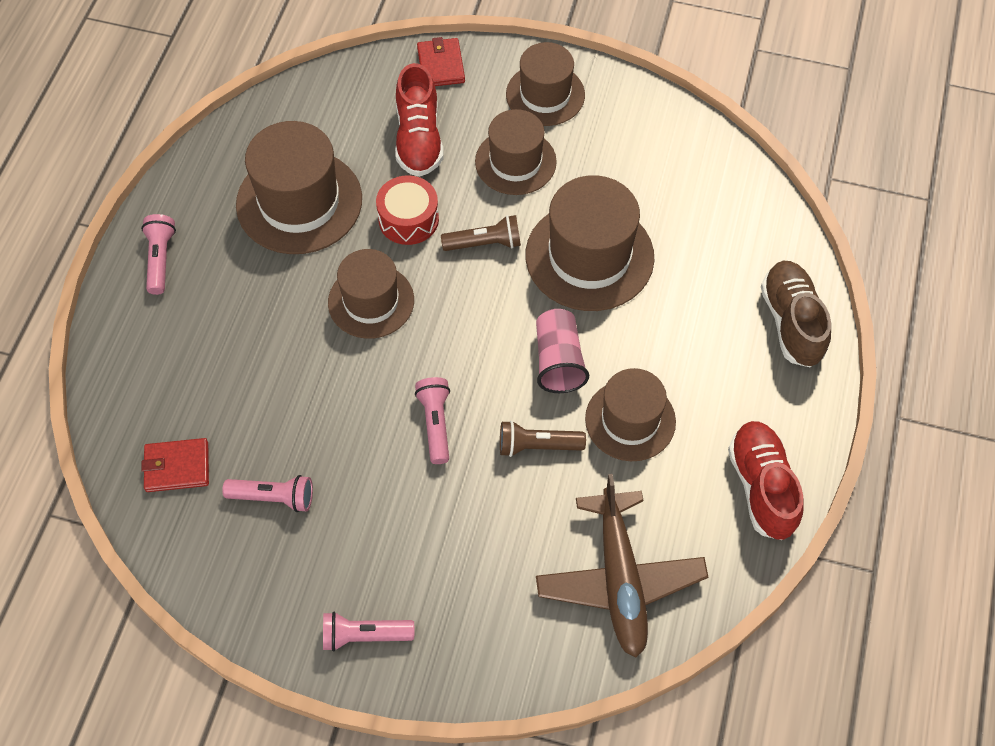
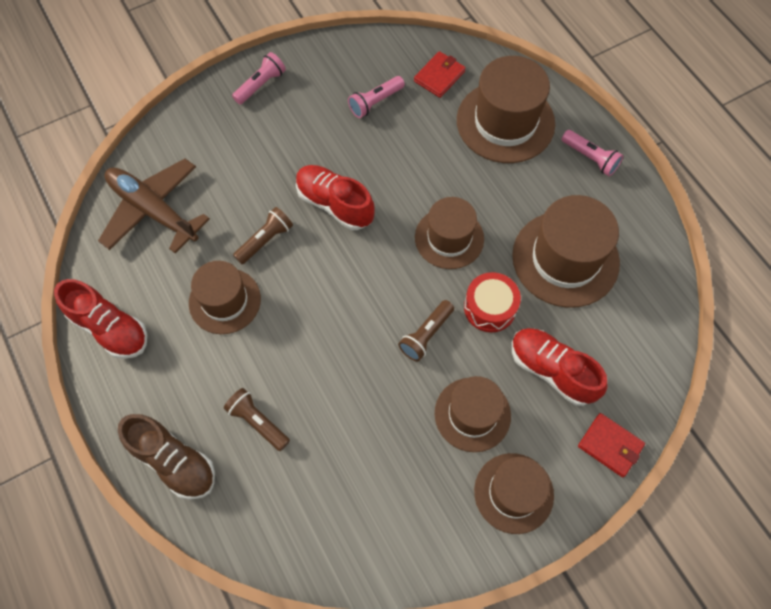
camera: 135 degrees right, 5 degrees up
pink flashlight [415,377,450,464] -> red shoe [296,165,374,230]
brown hat [526,175,654,311] -> brown hat moved to [457,56,555,163]
pink cup [536,309,589,393] -> none
none -> brown flashlight [224,388,290,451]

